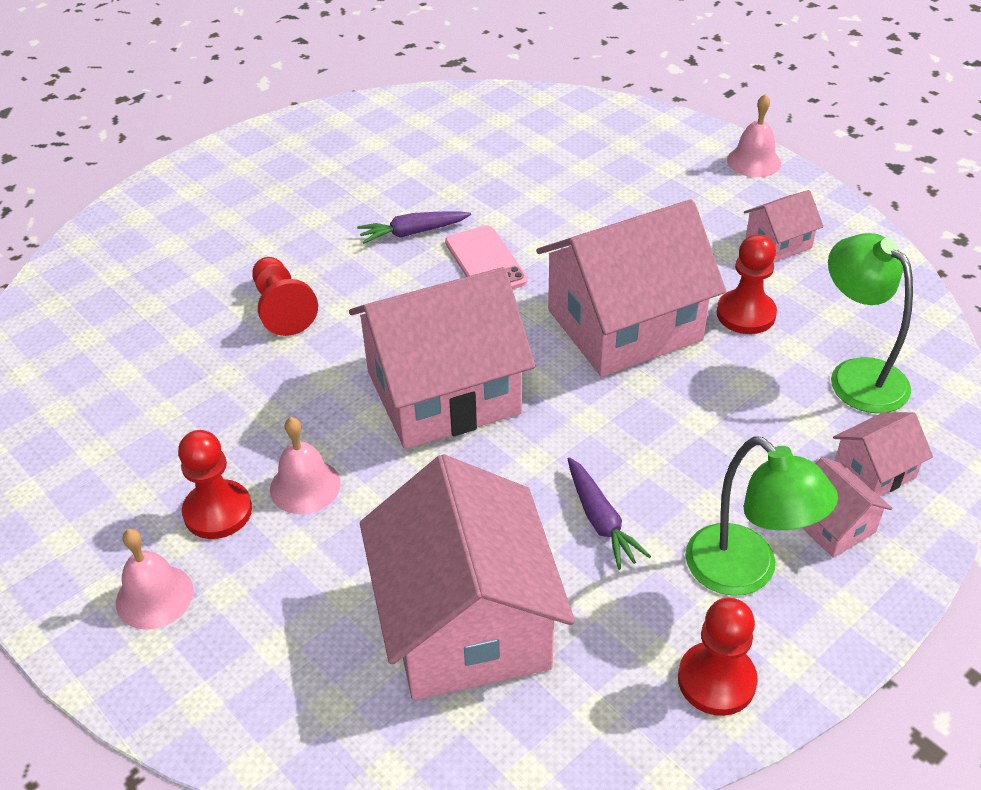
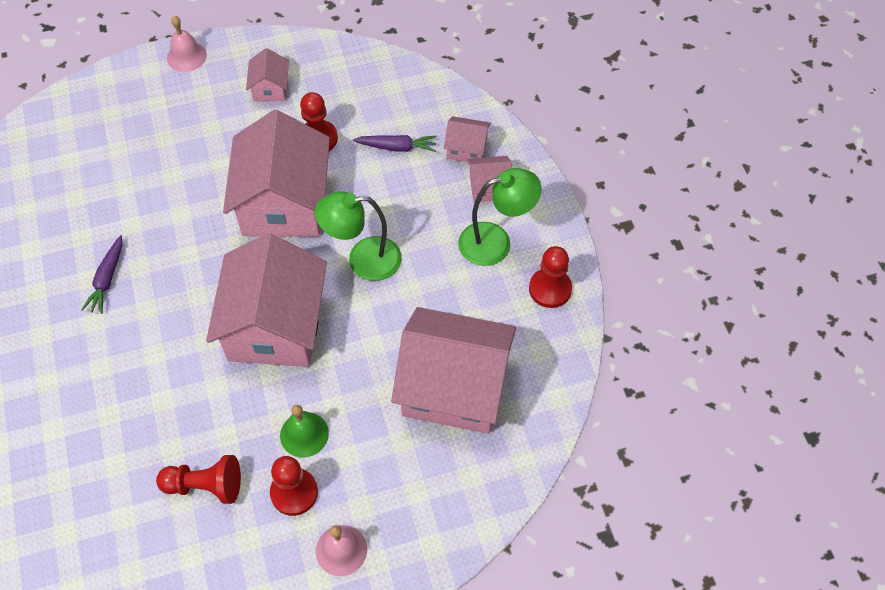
camera: 65 degrees left, 15 degrees up
red pawn [252,257,318,336] -> red pawn moved to [156,455,241,504]
pink bell [270,417,341,514] -> green bell [280,405,329,458]
pink phone [445,225,528,289] -> none
purple carrot [568,457,651,570] -> purple carrot moved to [353,135,437,152]
green lamp [828,233,913,413] -> green lamp moved to [315,191,402,281]
pink house [833,412,933,496] -> pink house turned 75 degrees counterclockwise [444,116,491,163]

